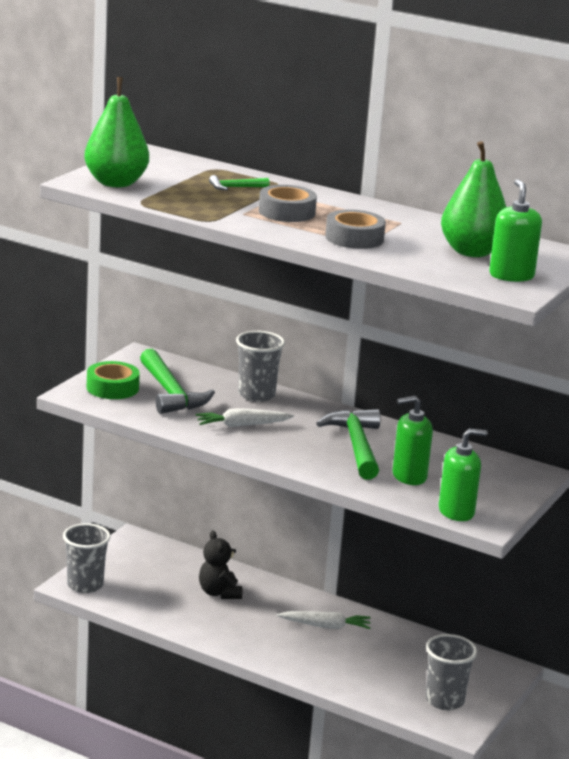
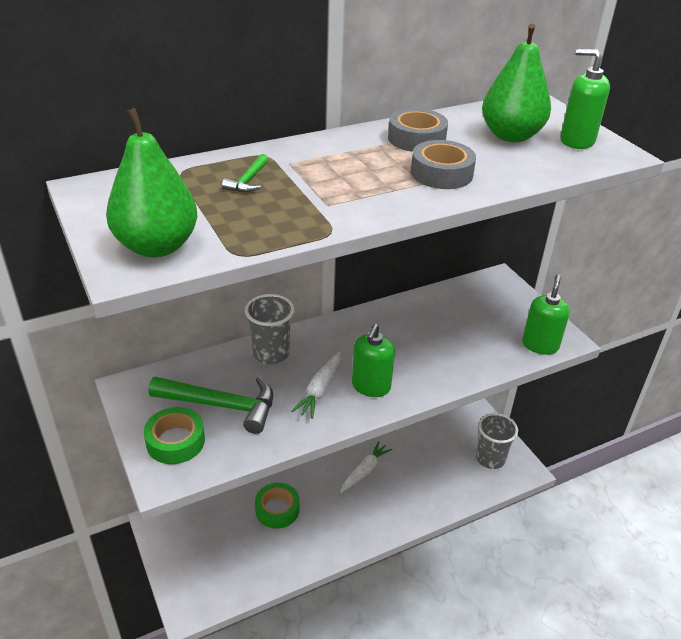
camera: 55 degrees left, 15 degrees up
grey cup [63,523,111,593] -> none
black teddy bear [199,531,242,599] -> green tape [255,483,300,529]
grey tape [259,185,317,222] -> grey tape moved to [388,108,448,152]
green hammer [316,409,381,479] -> none
green soap dispenser [393,396,433,485] -> green soap dispenser moved to [352,324,395,397]

